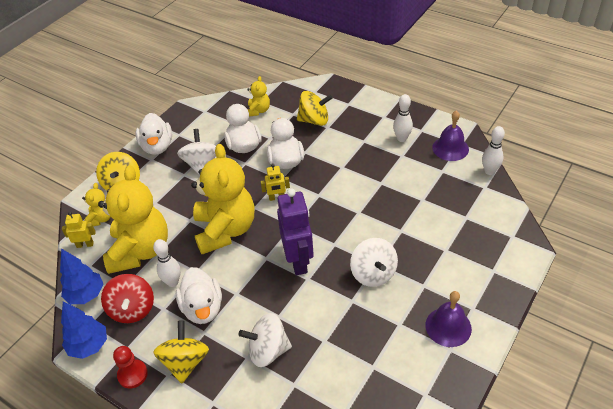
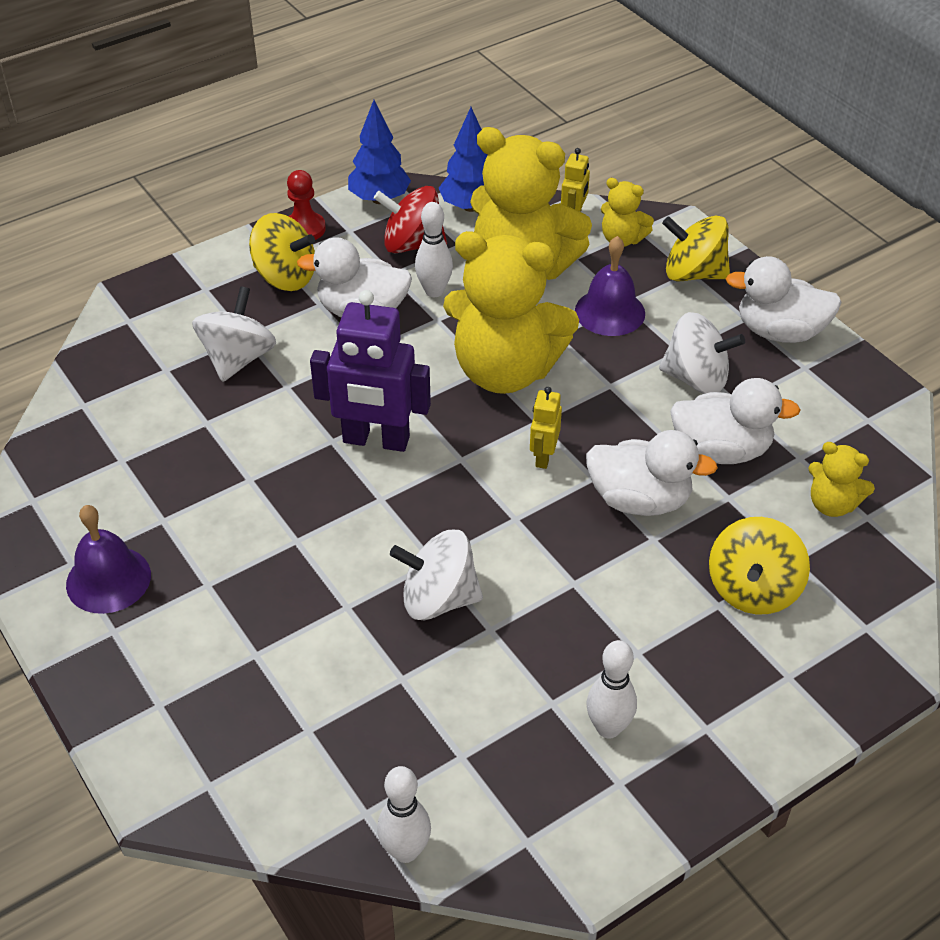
camera: 110 degrees right, 0 degrees up
white spinning top [350,238,398,287] -> white spinning top moved to [390,530,483,620]
purple bell [432,110,469,161] -> purple bell moved to [575,236,645,336]

